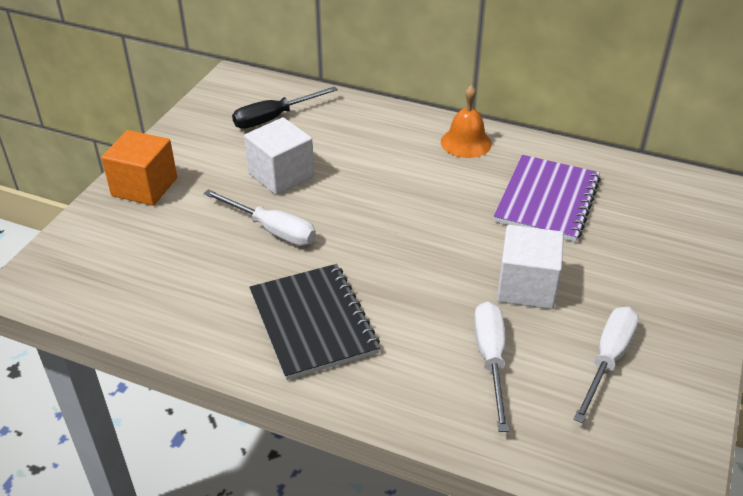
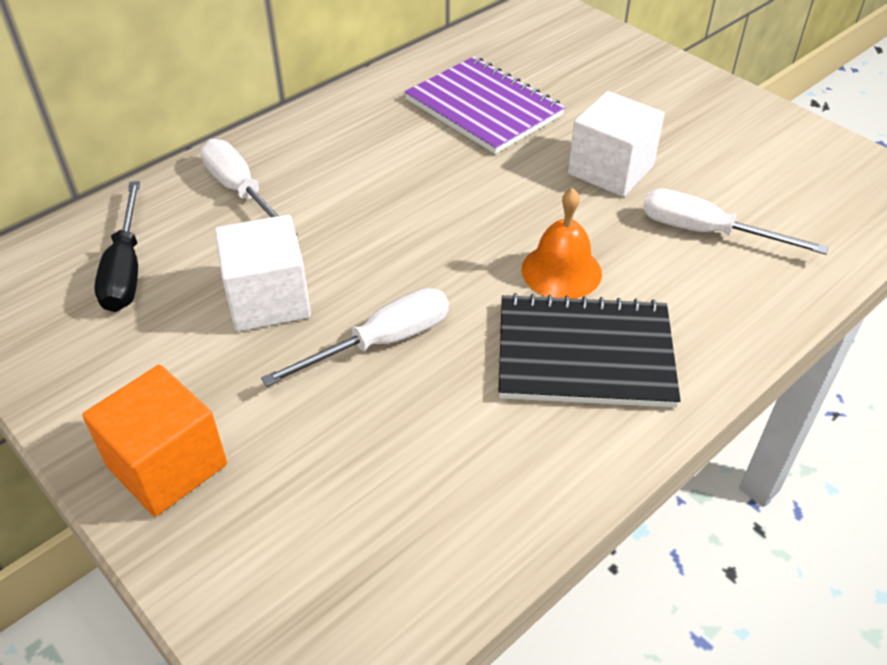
camera: 65 degrees left, 5 degrees up
orange bell [441,85,492,158] -> orange bell moved to [521,188,602,299]
white screwdriver [573,307,639,423] -> white screwdriver moved to [200,139,297,235]

